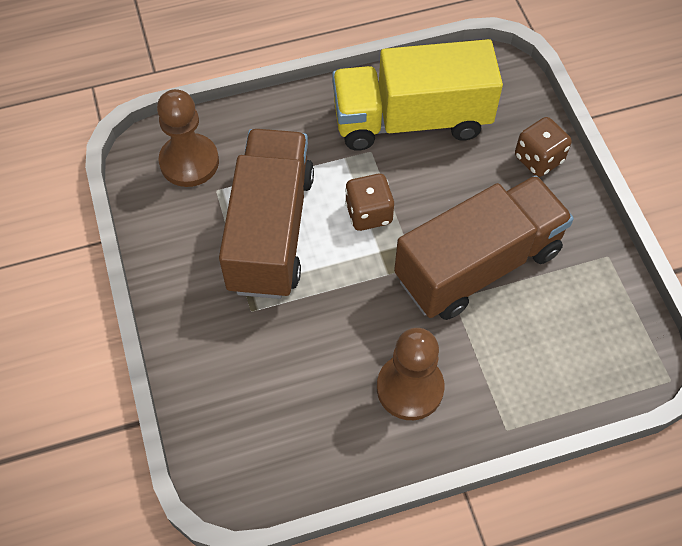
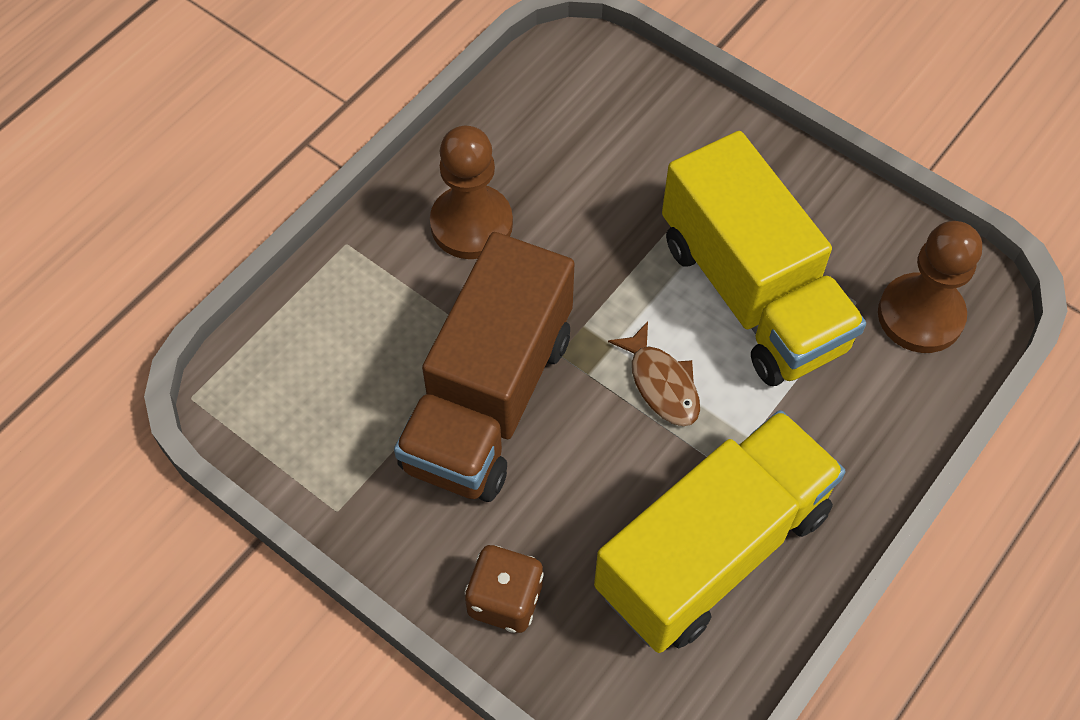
camera: 145 degrees right, 0 degrees up
brown truck [219,129,314,299] -> yellow truck [662,131,866,386]
brown dice [345,174,394,231] -> brown fish [608,321,700,426]

